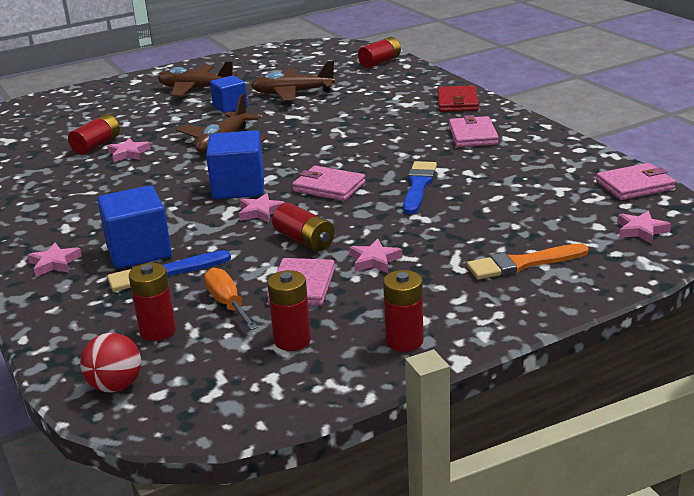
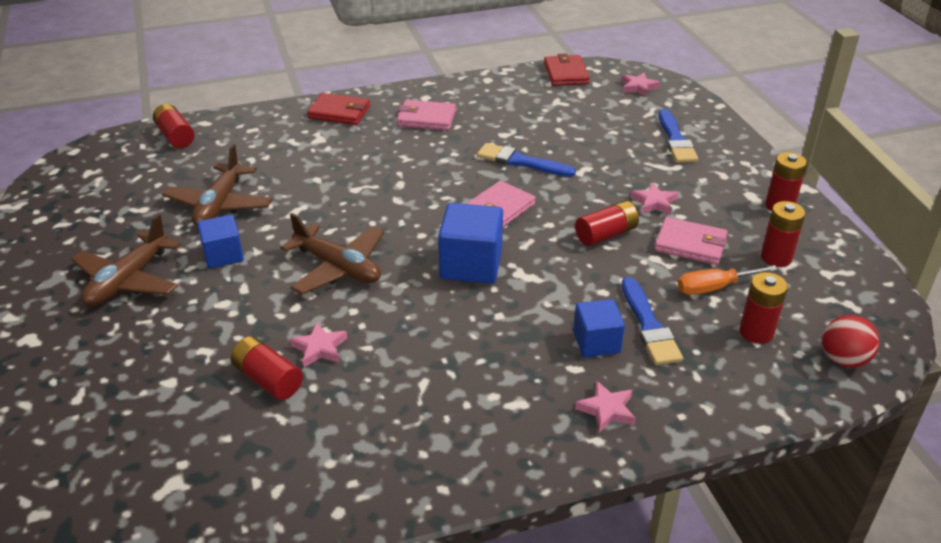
camera: 80 degrees left, 10 degrees up
blue cube [97,185,172,269] -> blue cube [573,299,625,357], size x0.64
pink star [239,193,286,223] -> none
orange brush [467,243,589,280] -> blue brush [659,109,698,163]
pink wallet [596,163,676,200] -> red wallet [544,53,590,86]

